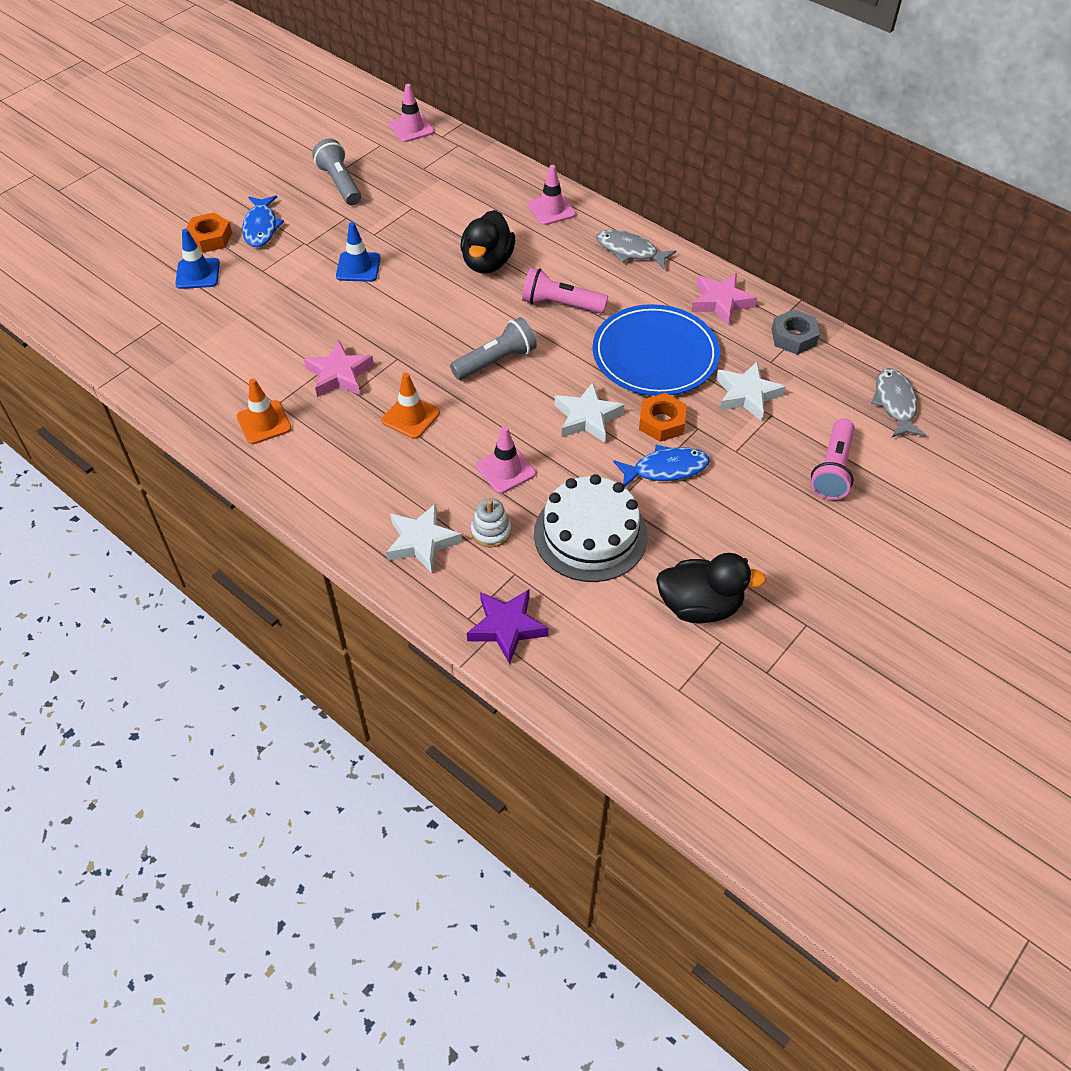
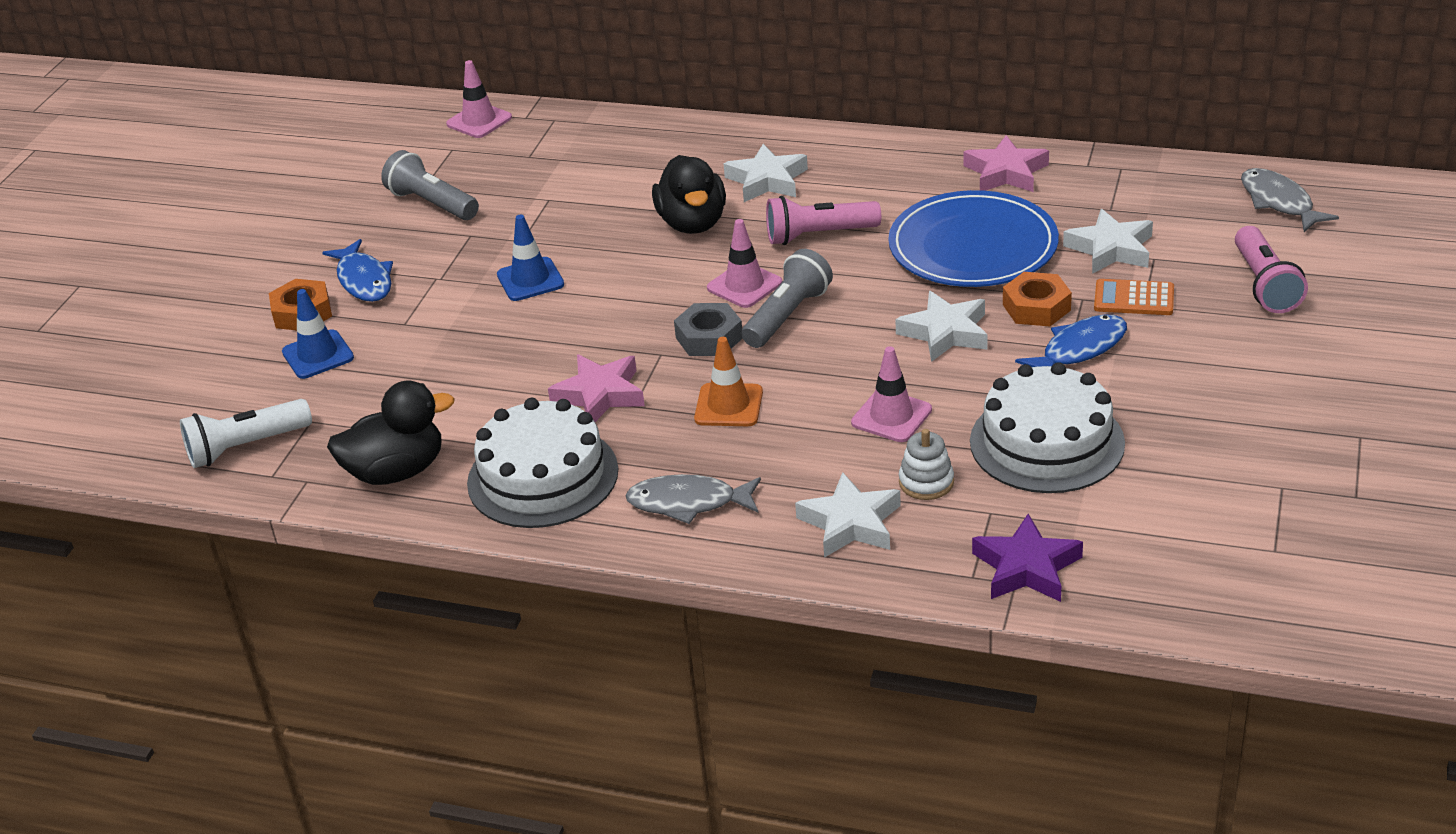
camera: 20 degrees left, 15 degrees down
orange traffic cone [237,378,292,444] -> white cake [467,398,618,528]
pink traffic cone [528,165,576,225] -> pink traffic cone moved to [707,219,782,308]
grey fish [596,230,676,269] -> grey fish moved to [625,474,761,524]
black duck [656,553,766,623] -> black duck moved to [327,381,455,485]
grey nut [772,309,820,355] -> grey nut moved to [674,303,743,356]
none -> white flashlight [180,399,312,468]
none -> white star [724,144,808,202]
none -> orange calculator [1094,279,1174,315]

